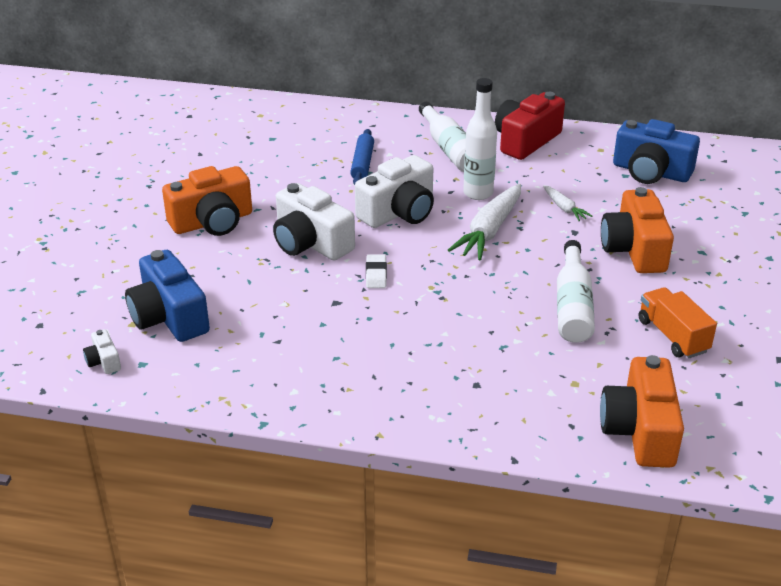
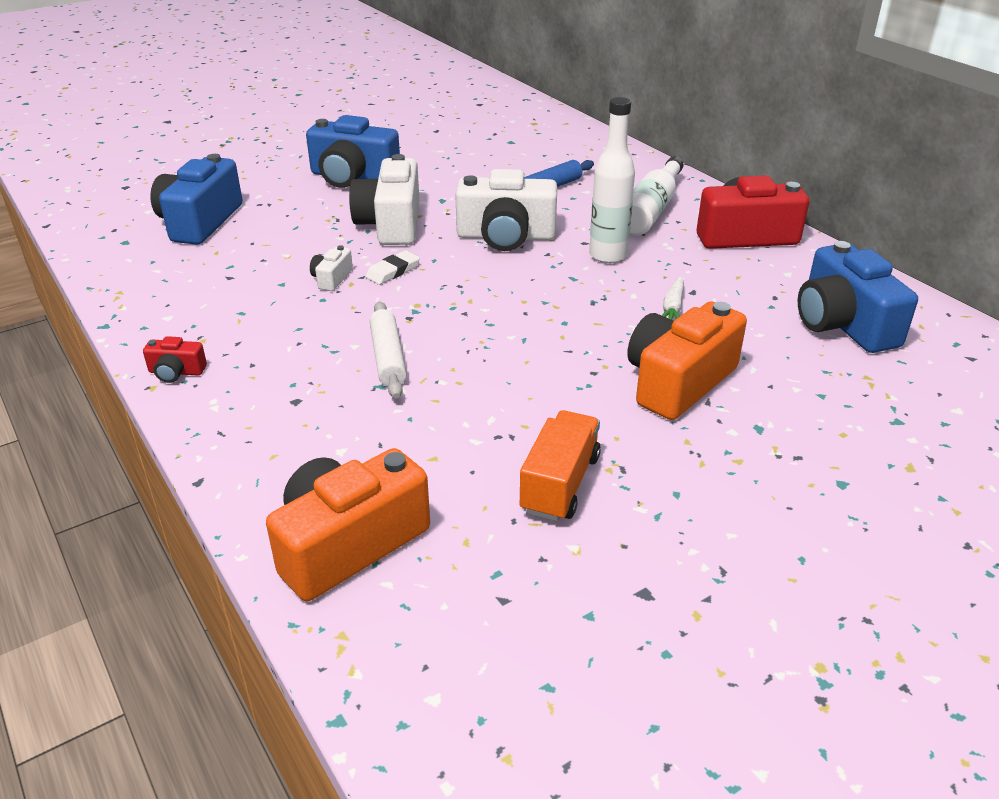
camera: 45 degrees right, 0 degrees up
white camera [83,329,121,374] -> white camera moved to [310,245,353,291]
orange camera [162,166,252,236] -> blue camera [306,115,400,188]
white carrot [448,183,521,260] -> none
white bottle [557,240,595,343] -> none
none -> red camera [143,336,207,383]
none -> white rolling pin [370,301,407,398]

